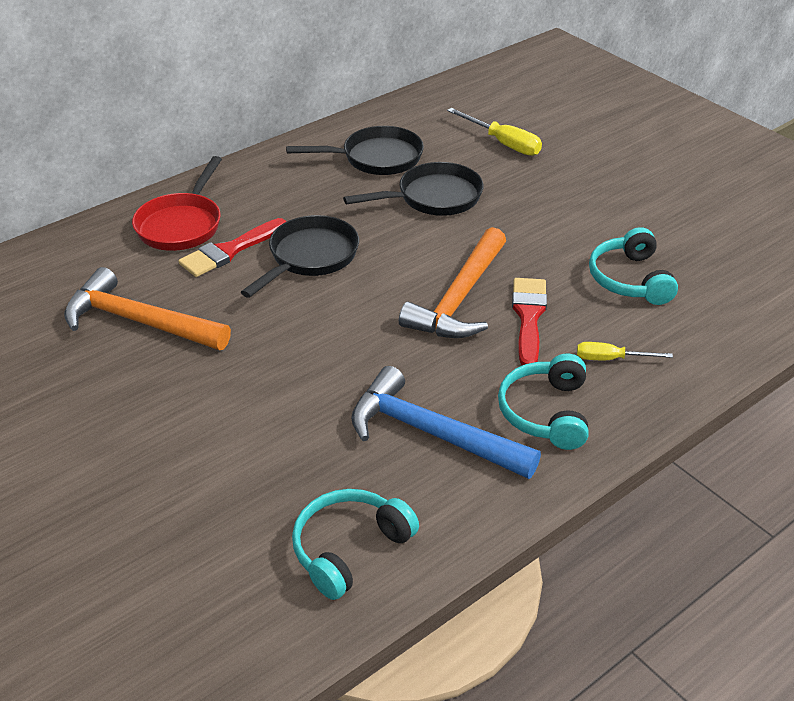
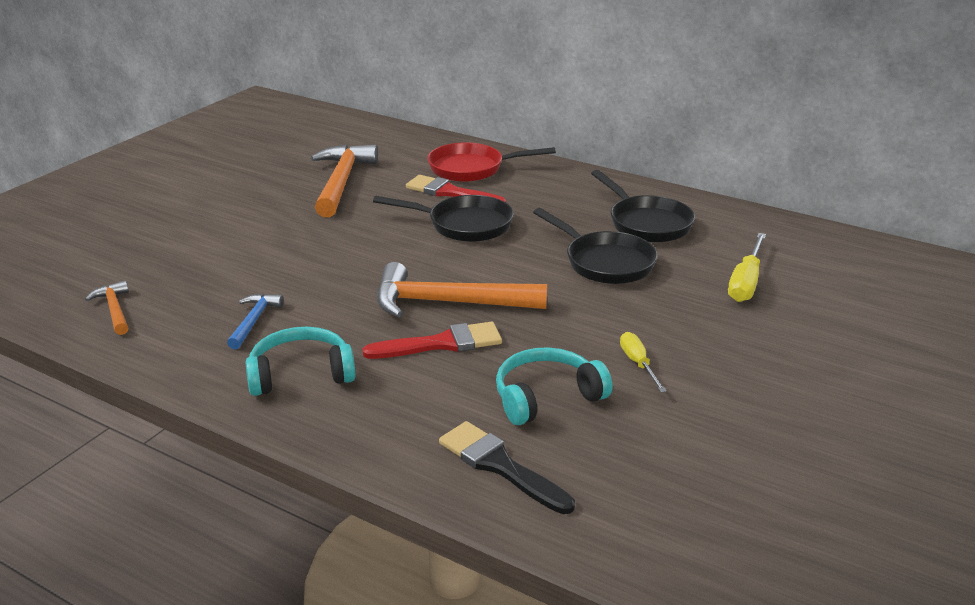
camera: 70 degrees right, 10 degrees down
turquoise headphones [292,489,419,600] -> orange hammer [85,280,129,335]
blue hammer [351,366,541,479] -> blue hammer [227,294,284,349], size x0.51
yellow screwdriver [577,342,673,360] -> yellow screwdriver moved to [620,332,667,392]
none -> black brush [439,421,575,514]

